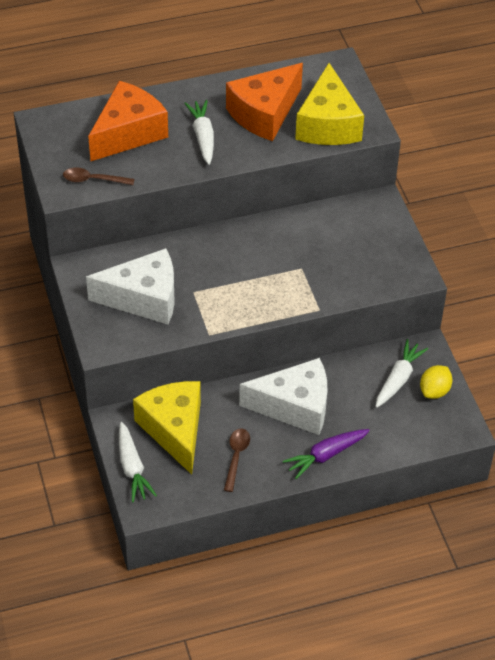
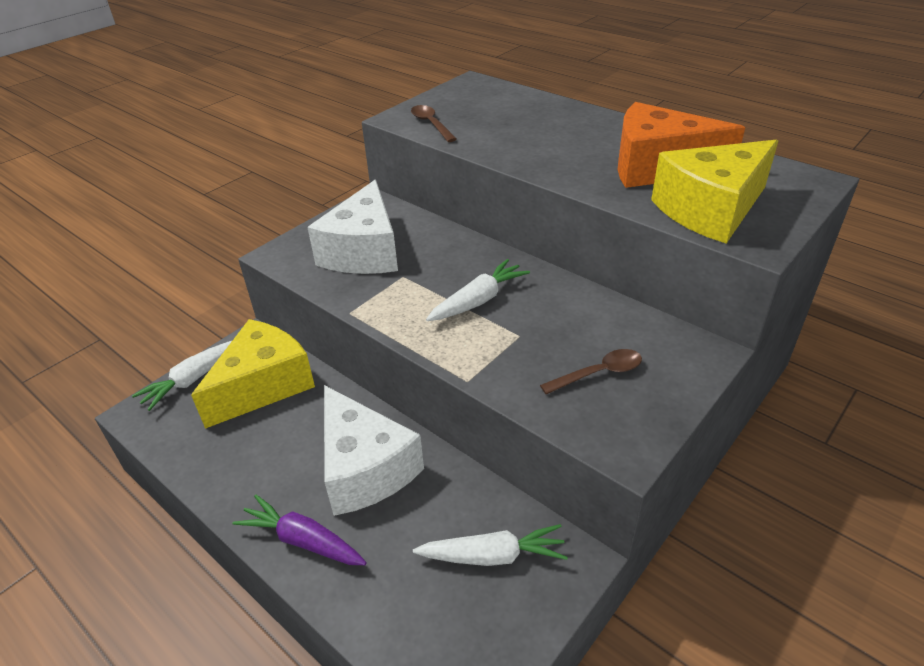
camera: 60 degrees right, 10 degrees down
white cheese [86,248,175,325] -> white cheese turned 45 degrees clockwise [307,180,398,274]
orange cheese [88,81,168,161] -> none
white carrot [184,100,214,165] -> white carrot moved to [426,259,530,321]
brown spoon [224,429,250,492] -> brown spoon moved to [540,349,642,394]
yellow lemon [420,365,453,399] -> none

